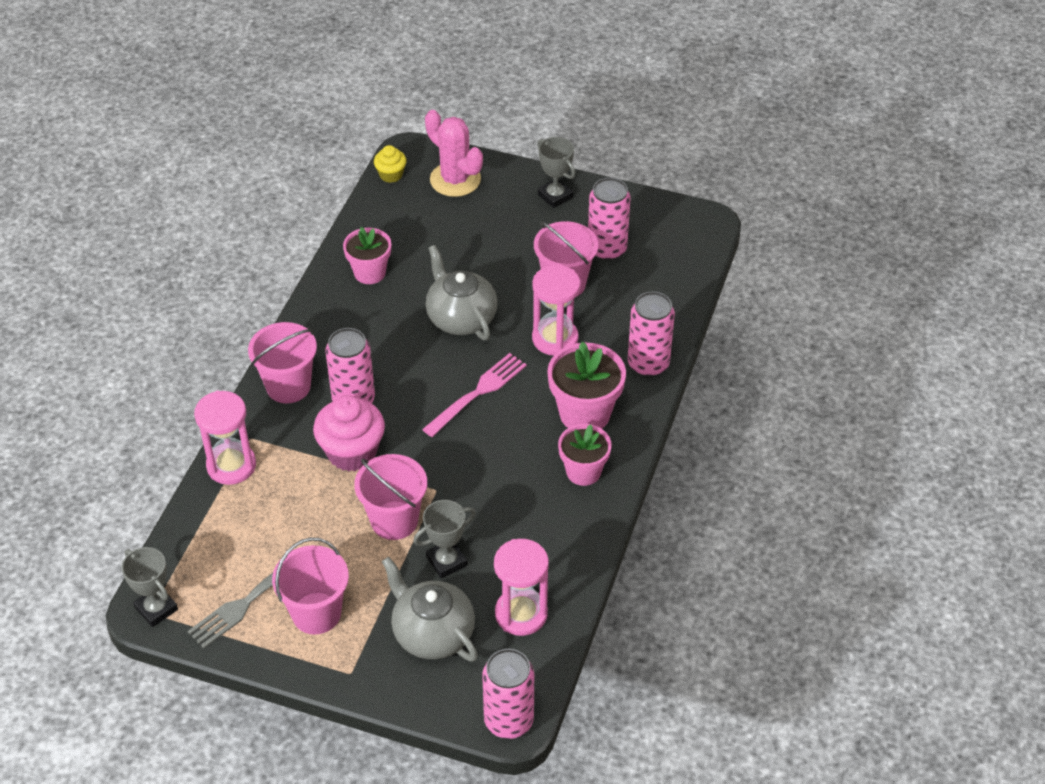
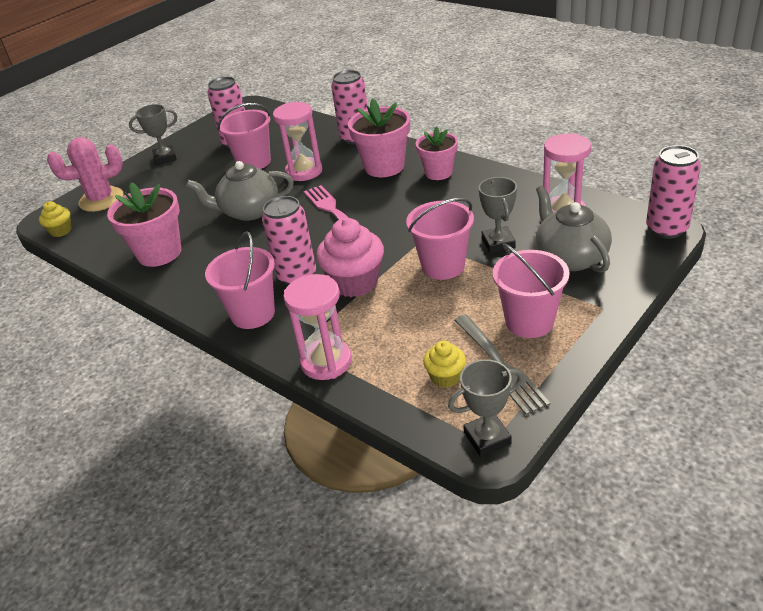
camera: 65 degrees left, 10 degrees down
pink flower pot [343,227,391,284] -> pink flower pot [107,182,181,267], size x1.50
grey teapot [382,557,478,662] -> grey teapot turned 90 degrees clockwise [536,186,612,273]
none -> yellow cupcake [423,340,466,388]

